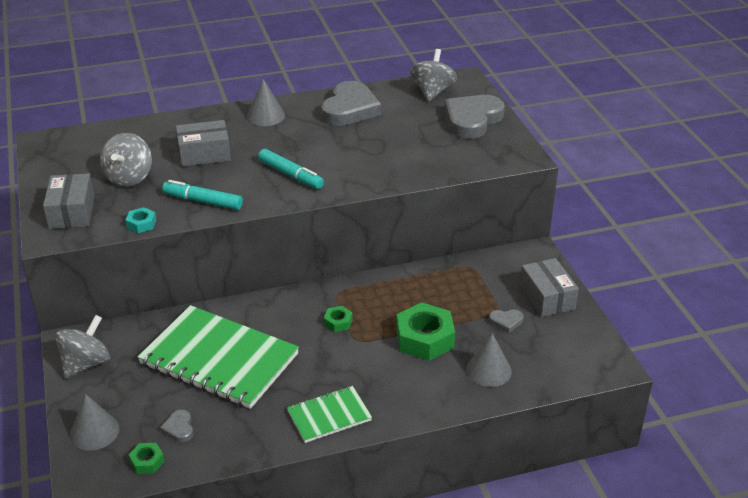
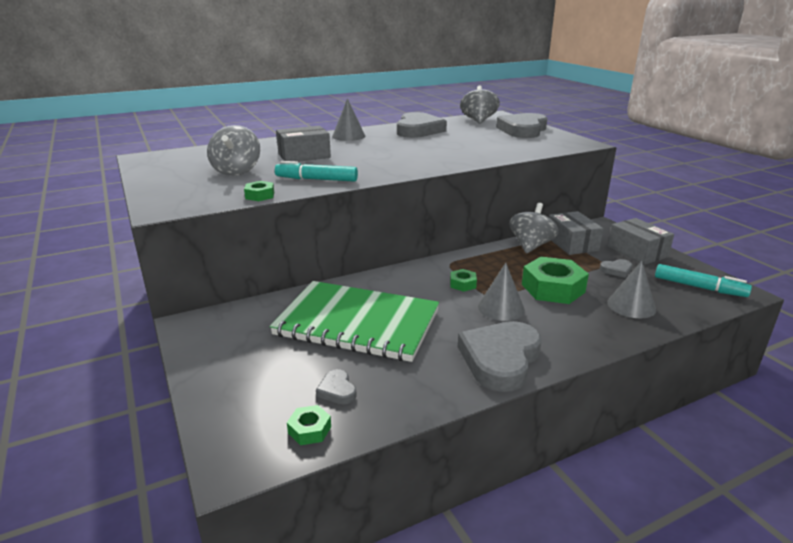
camera: 10 degrees left, 10 degrees down
grey box [43,173,95,229] -> grey box moved to [549,211,604,255]
grey spinning top [55,315,110,379] -> grey spinning top moved to [509,203,559,254]
grey cone [70,394,119,450] -> grey cone moved to [478,263,525,321]
turquoise nut [126,207,156,233] -> green nut [244,181,274,201]
turquoise marker [258,149,324,189] -> turquoise marker moved to [655,264,752,297]
green notebook [287,386,372,443] -> grey heart [458,321,542,392]

